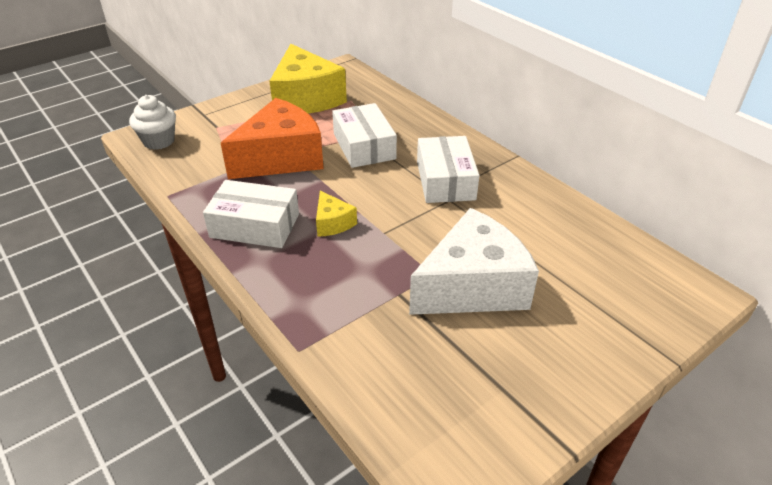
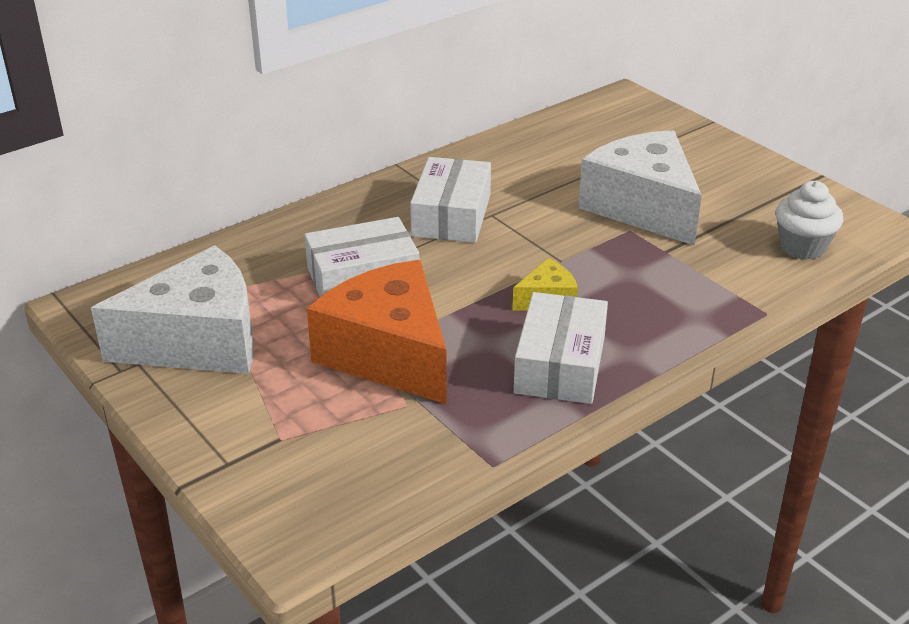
camera: 90 degrees left, 5 degrees down
white cupcake [129,95,176,150] -> white cupcake moved to [776,181,843,260]
yellow cheese [269,44,347,114] -> white cheese [91,246,254,374]
white box [417,136,480,203] -> white box turned 75 degrees counterclockwise [410,157,491,243]

